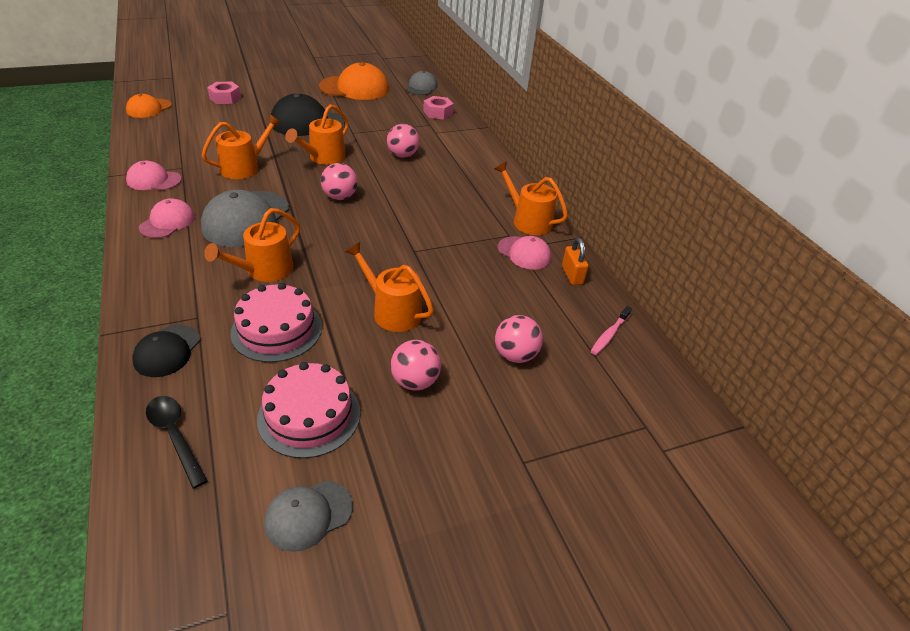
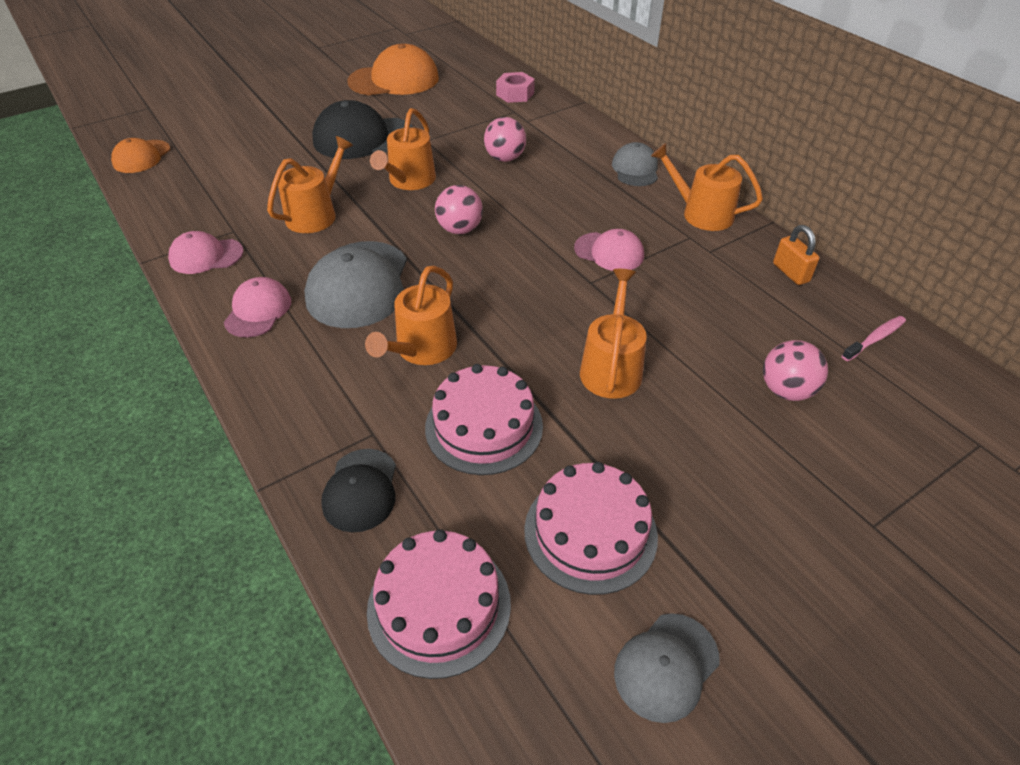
camera: 10 degrees left, 5 degrees up
black spoon [146,396,208,488] -> pink cake [367,529,511,679]
pink nut [207,82,241,104] -> none
orange watering can [346,242,434,332] -> orange watering can turned 75 degrees clockwise [580,269,647,399]
pink ball [390,340,441,391] -> none
grey cap [406,71,438,95] -> grey cap moved to [612,142,658,186]
pink cap [498,236,551,270] -> pink cap moved to [574,229,644,271]
pink toothbrush [591,306,632,355] -> pink toothbrush turned 150 degrees counterclockwise [842,316,906,361]

